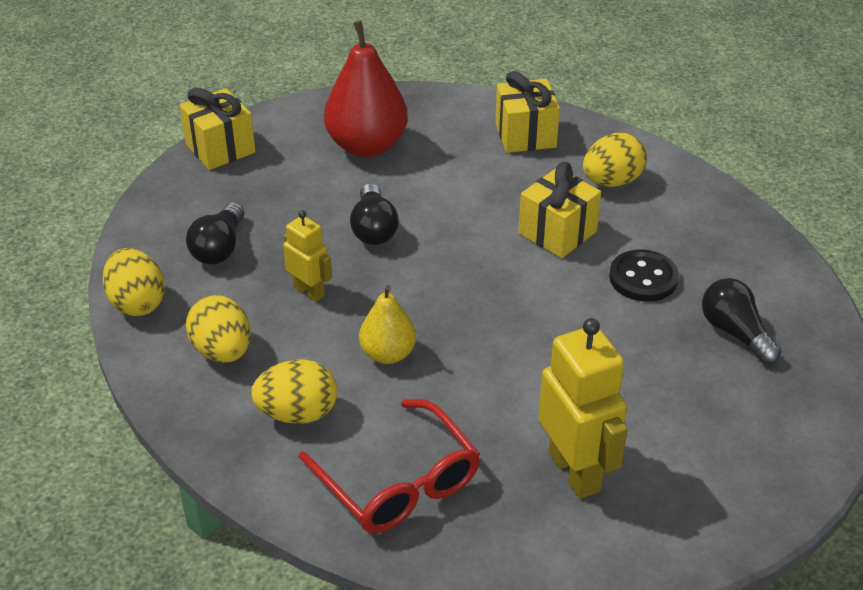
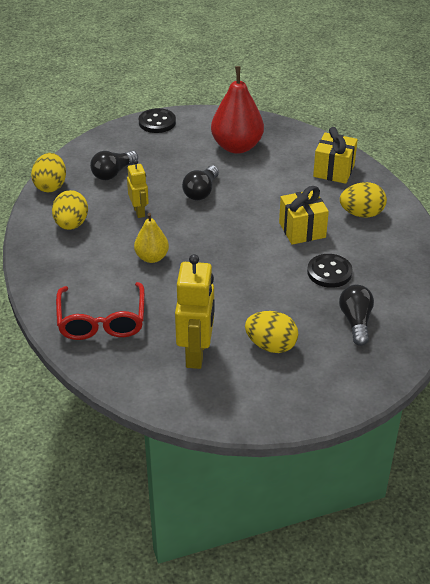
camera: 30 degrees right, 0 degrees up
yellow gift [180,88,256,170] -> black button [139,108,176,133]
yellow egg [251,359,337,424] -> yellow egg moved to [245,311,298,353]

